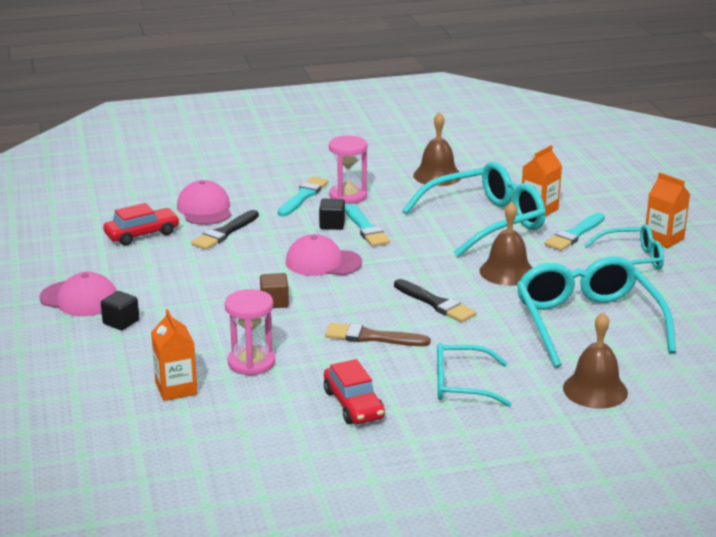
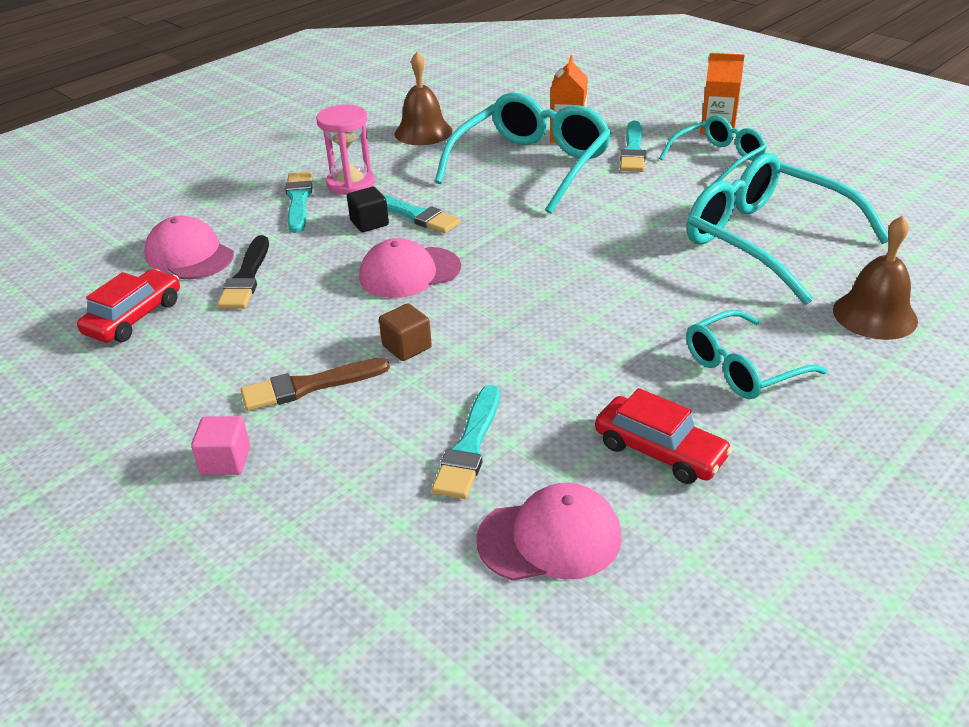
camera: 30 degrees left, 10 degrees up
pink cap [39,272,116,316] -> pink cap moved to [476,483,622,581]
black cube [101,291,139,330] -> pink cube [191,416,250,475]
orange carton [151,309,198,401] -> none
pink hourglass [225,289,275,376] -> turquoise brush [432,385,500,499]
brown brush [325,323,430,346] -> brown brush moved to [241,358,390,411]
black brush [394,279,476,322] -> none
brown bell [479,201,532,286] -> none

